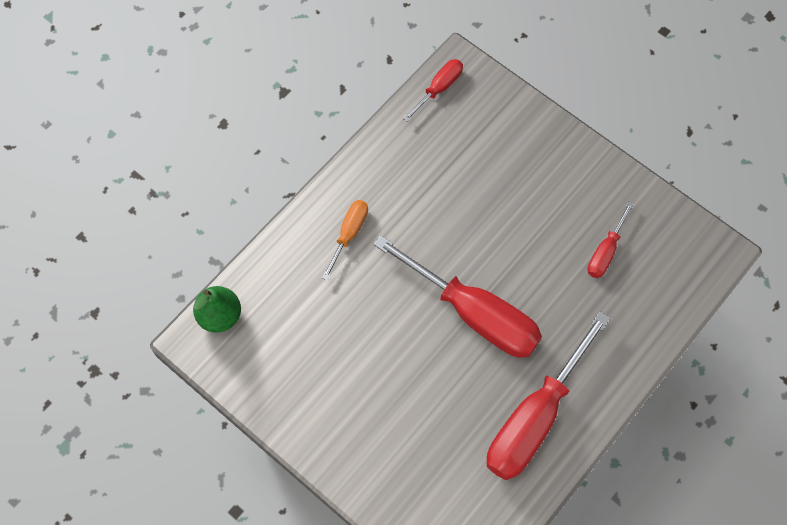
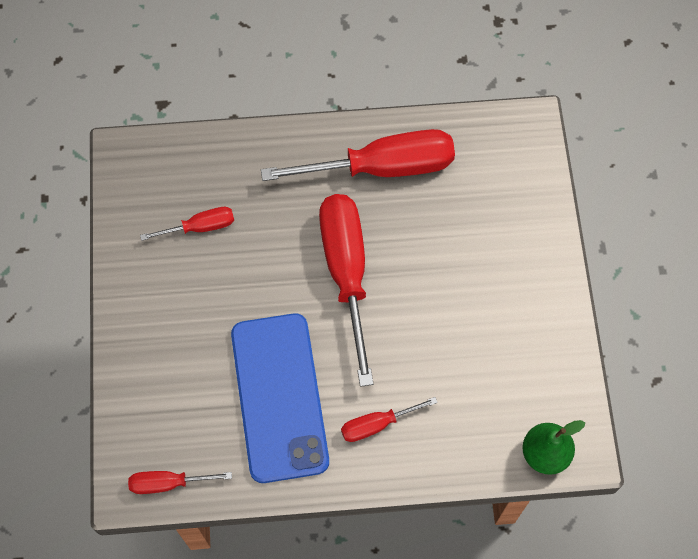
camera: 135 degrees left, 0 degrees up
orange screwdriver [322,200,368,280] -> red screwdriver [341,397,438,442]
none -> blue phone [231,313,329,483]

